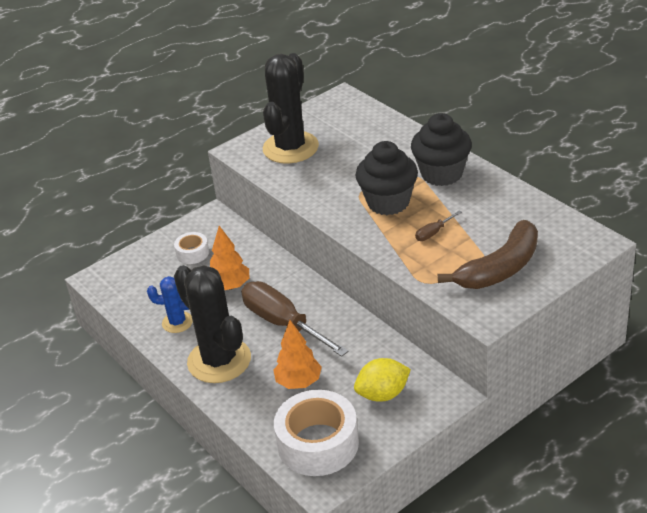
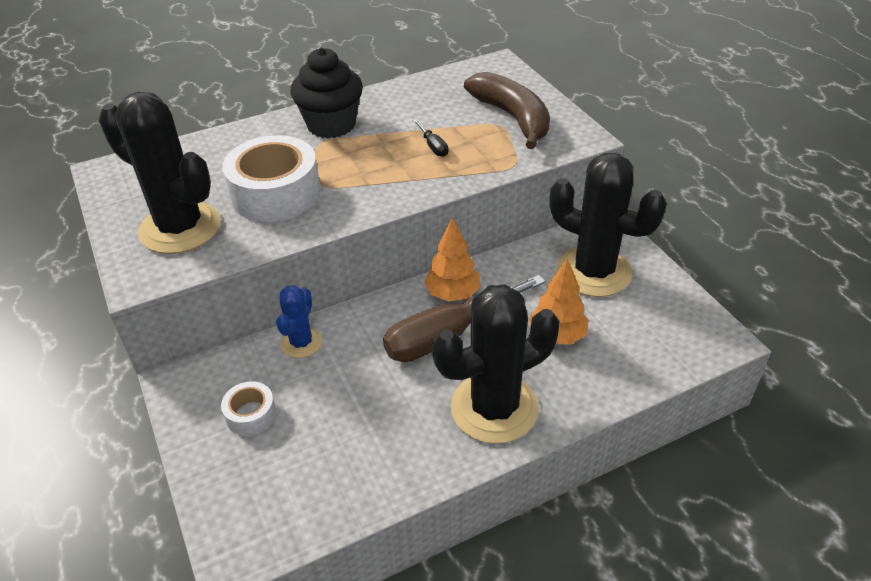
camera: 80 degrees left, 5 degrees up
blue cactus [147,276,193,333] -> blue cactus moved to [276,285,322,358]
orange tree [210,226,249,290] -> orange tree moved to [424,218,480,301]
white tape [274,390,359,476] -> white tape moved to [222,135,321,222]
yellow lemon [354,358,411,402] -> black cactus [550,153,667,297]
black cupcake [356,141,418,215] -> none
brown screwdriver [415,210,462,241] -> black screwdriver [413,119,448,157]

